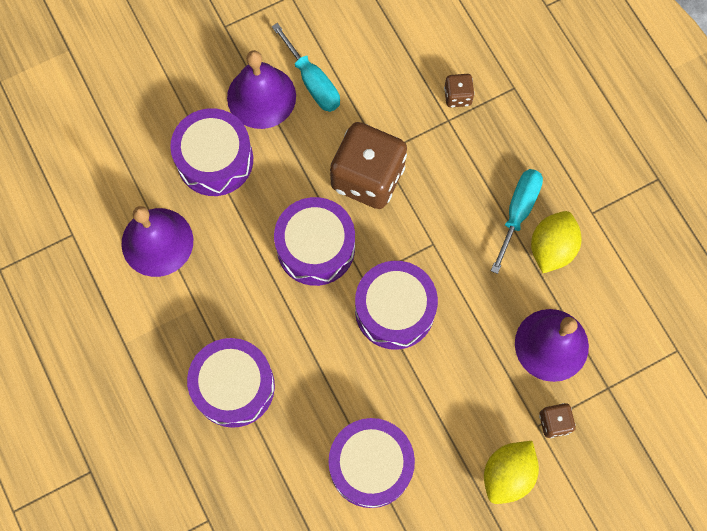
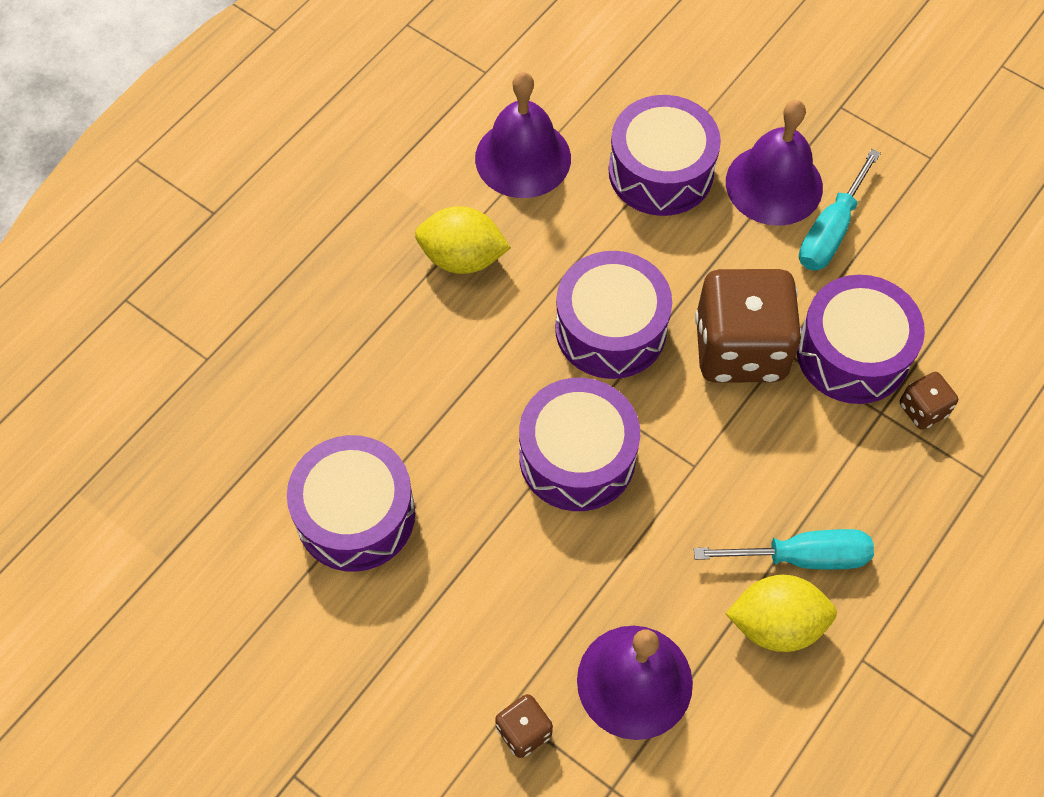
camera: 65 degrees right, 10 degrees down
purple drum [187,338,275,428] -> purple drum moved to [797,275,925,404]
yellow lemon [484,441,539,504] -> yellow lemon moved to [415,206,511,274]

